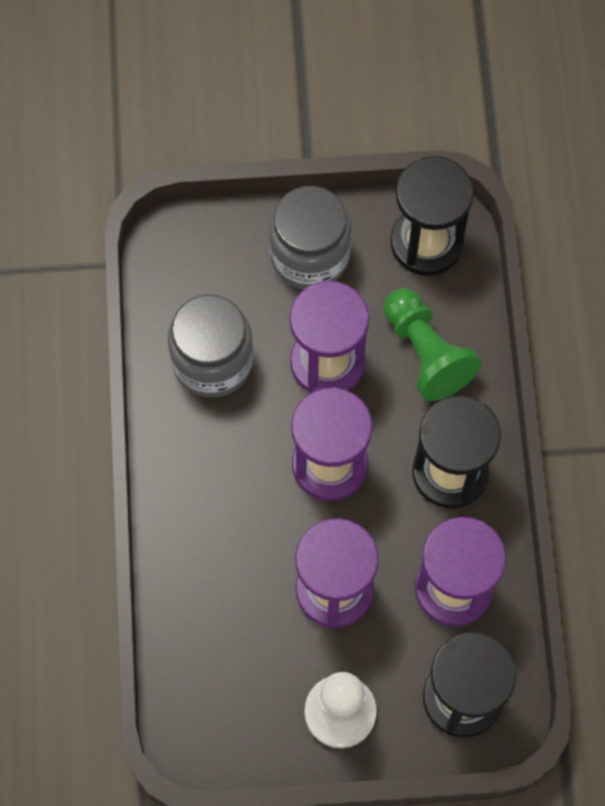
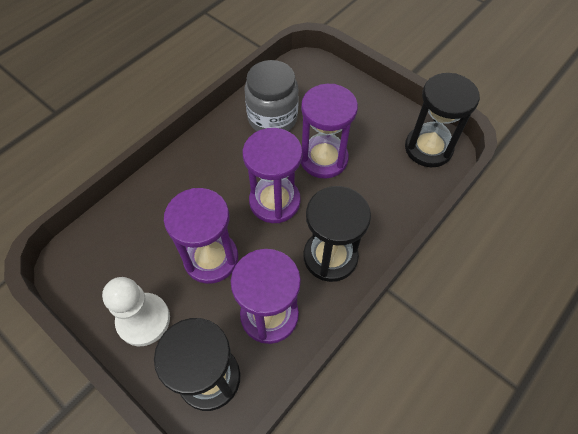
camera: 45 degrees right, 10 degrees down
grey jar [269,186,351,289] -> none
green pawn [384,288,481,401] -> none

